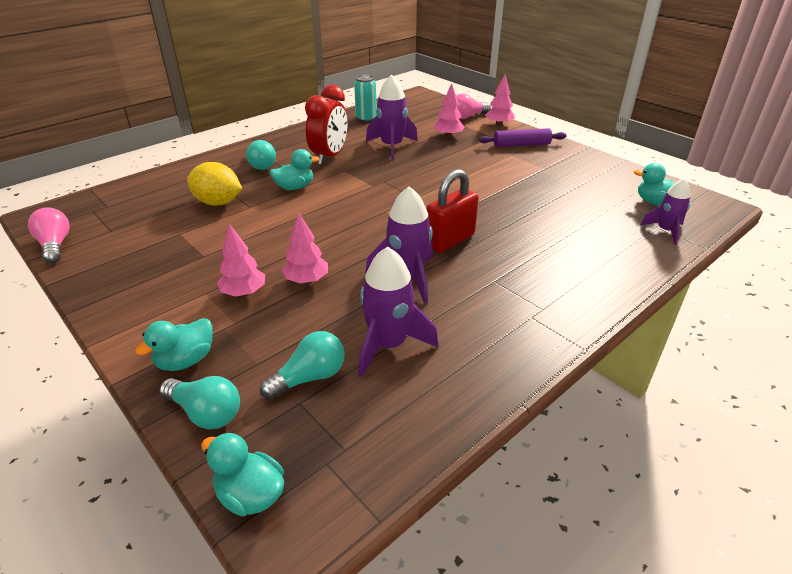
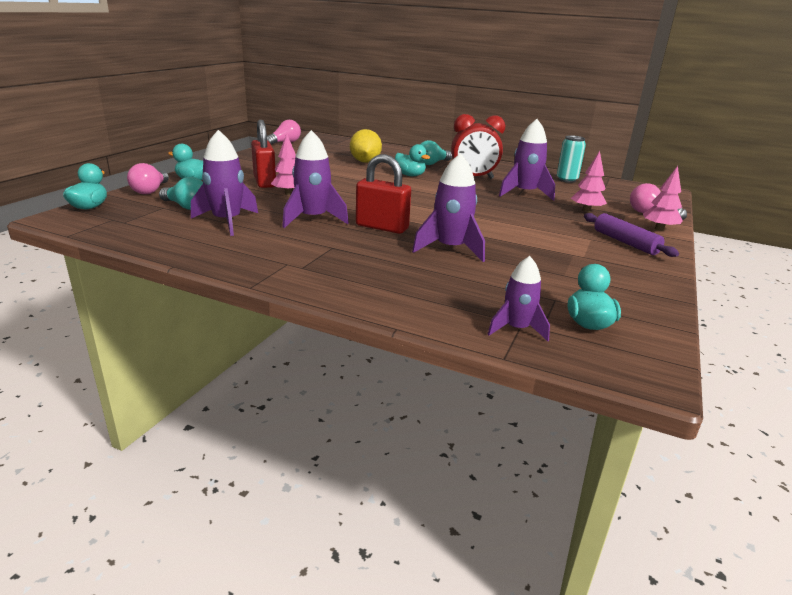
camera: 65 degrees right, 10 degrees down
turquoise light bulb [159,376,240,429] -> pink light bulb [127,163,169,194]
pink tree [217,224,265,297] -> red padlock [251,120,276,188]
none -> purple rocket [412,153,485,262]

